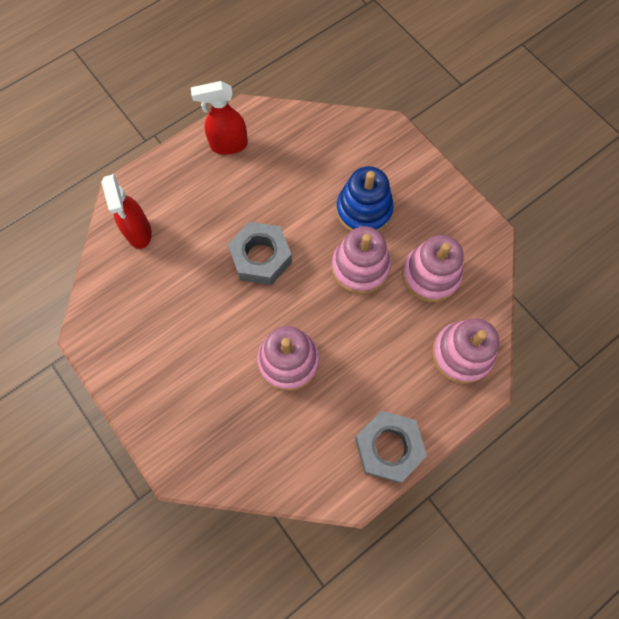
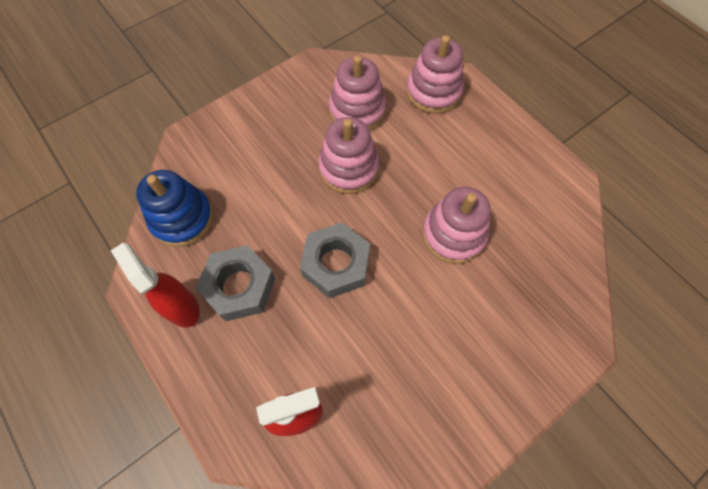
camera: 90 degrees left, 5 degrees down
red spray bottle [191,81,248,155] -> red spray bottle turned 150 degrees clockwise [111,243,200,328]
blue stacking toy [336,166,394,232] -> blue stacking toy moved to [136,170,213,247]
grey nut [355,410,427,483] -> grey nut moved to [196,245,275,321]

